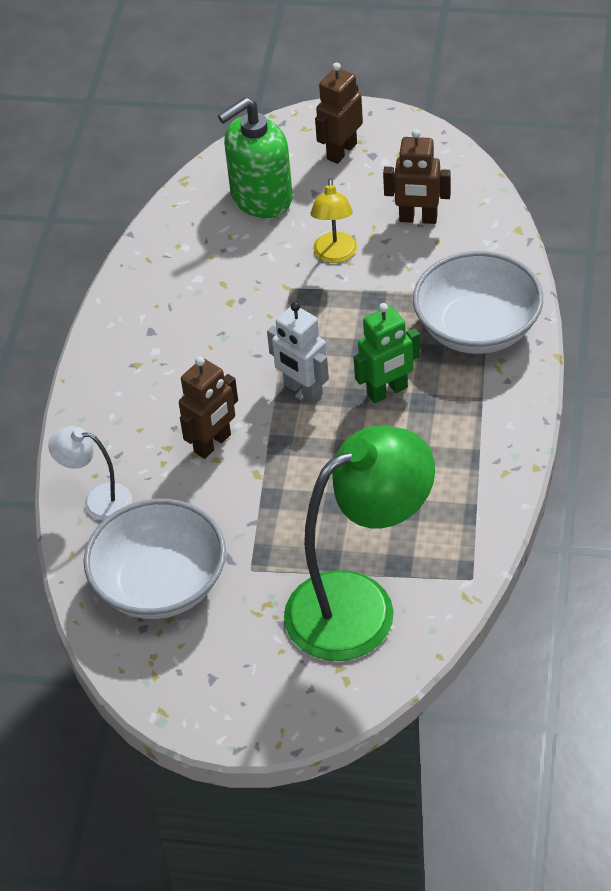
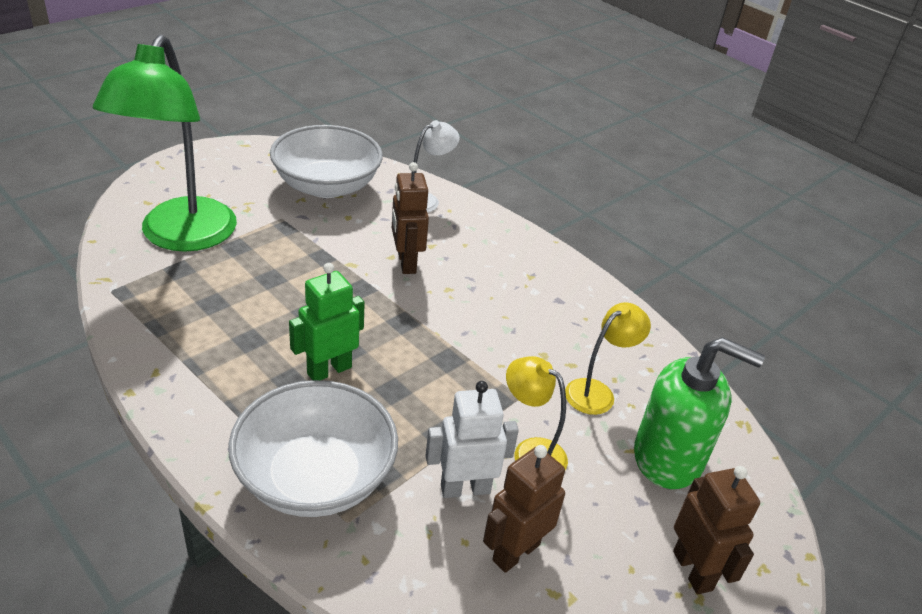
camera: 120 degrees right, 10 degrees down
green soap dispenser [218,97,293,218] -> green soap dispenser turned 105 degrees clockwise [634,337,765,489]
white robot [267,302,329,403] -> white robot moved to [425,381,519,498]
green robot [354,303,421,403] -> green robot turned 45 degrees clockwise [289,263,365,380]
none -> yellow lamp [565,302,651,415]

